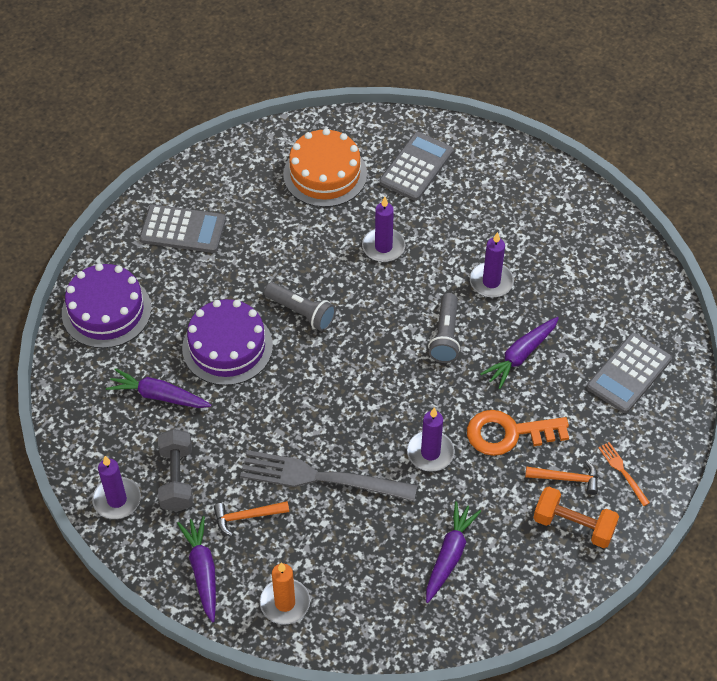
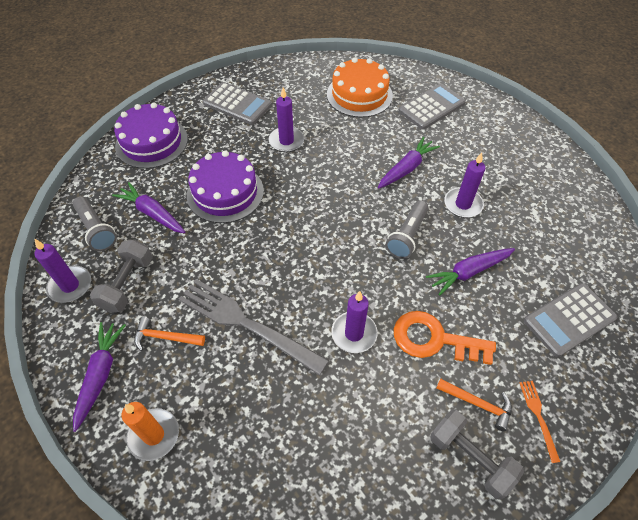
camera: 20 degrees right, 0 degrees up
grey flashlight [264,282,336,331] -> grey flashlight moved to [73,197,117,251]
purple candle [362,197,406,262] -> purple candle moved to [269,87,304,152]
purple carrot [426,501,481,603] -> purple carrot moved to [378,137,440,189]
orange dumbbell [533,487,619,548] -> grey dumbbell [430,409,524,500]

